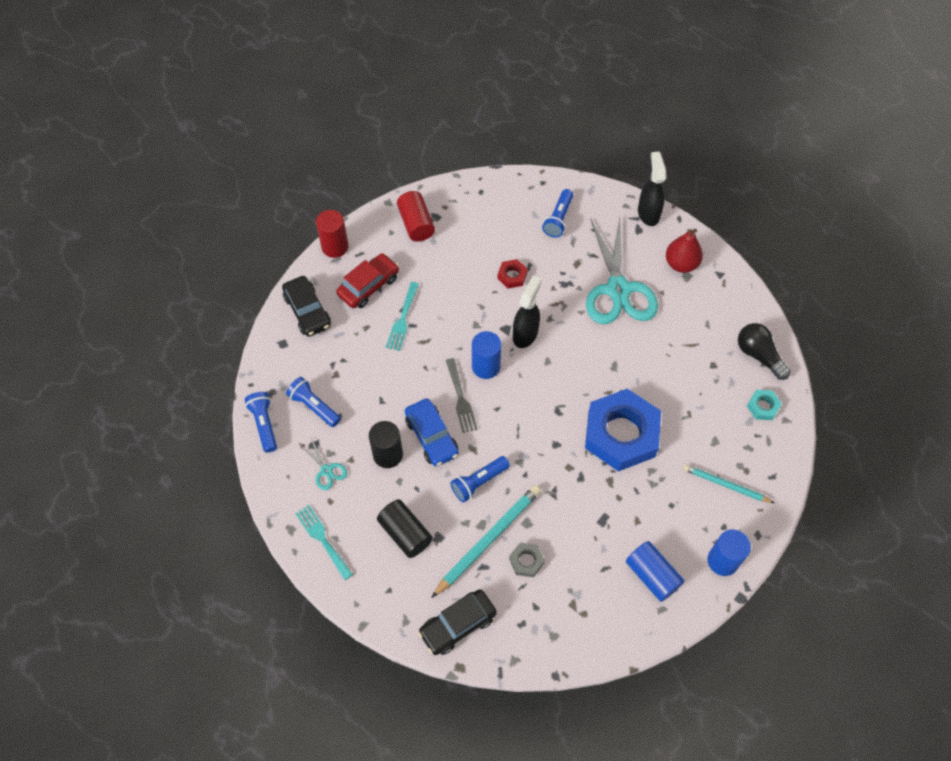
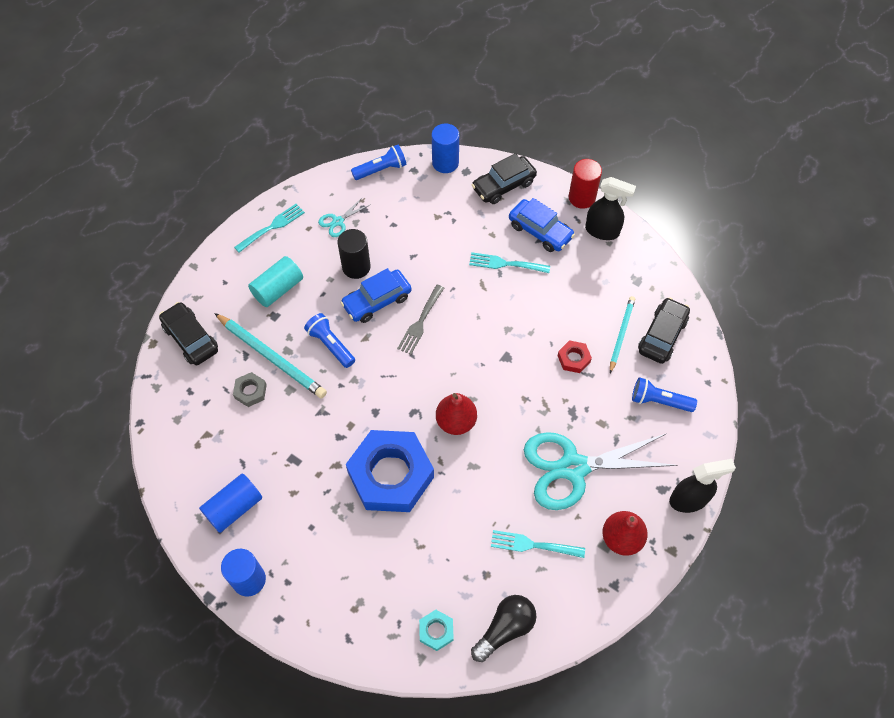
camera: 85 degrees right, 0 degrees up
blue flashlight [286,377,341,427] -> none
red car [336,253,399,308] -> blue car [509,198,575,252]
black cylinder [377,499,433,558] -> turquoise cylinder [248,256,303,307]
red cylinder [397,191,435,242] -> none
grey fork [446,358,478,433] -> grey fork turned 45 degrees counterclockwise [397,285,444,355]
blue cylinder [472,331,501,379] -> blue cylinder moved to [432,124,459,173]
black spray bottle [513,275,542,348] -> black spray bottle moved to [585,177,636,240]
turquoise pencil [683,464,774,503] -> turquoise pencil moved to [610,296,635,373]
none -> red pear [436,393,477,435]
none -> turquoise fork [491,530,585,558]
none -> black car [638,297,690,364]

